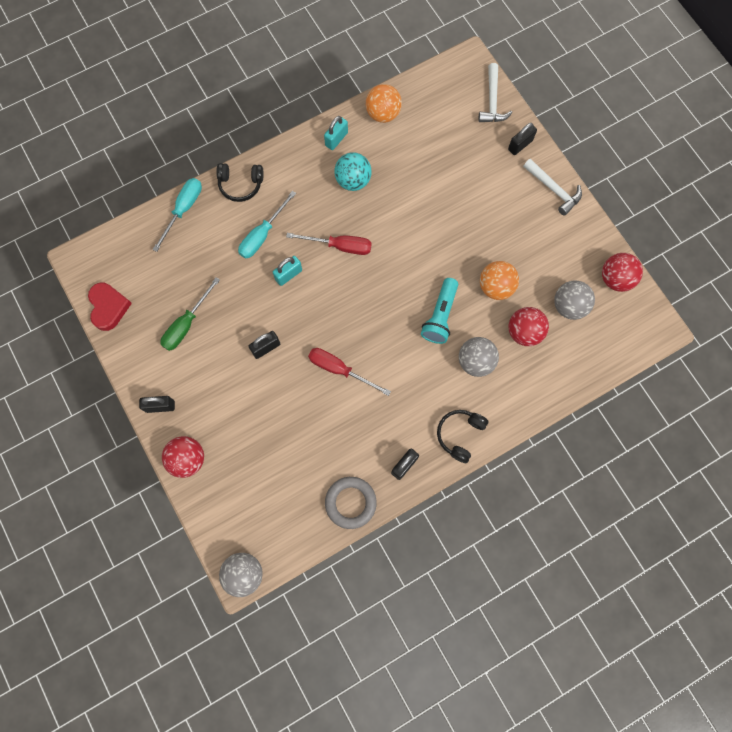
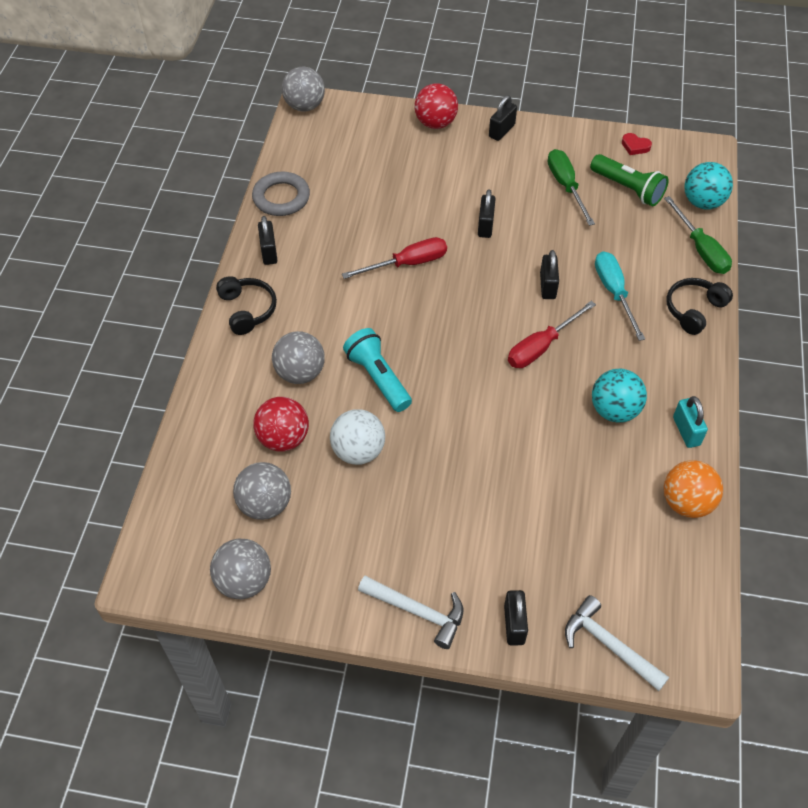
camera: 130 degrees right, 20 degrees down
red heart [88,283,132,331] -> red heart [622,133,652,155], size x0.54
turquoise screwdriver [152,178,202,252] -> green screwdriver [664,196,732,274]
turquoise padlock [273,256,302,286] -> black padlock [540,250,559,299]
orange ball [480,261,519,300] -> white ball [330,409,385,465]
white hammer [523,159,582,216] -> white hammer turned 150 degrees counterclockwise [358,576,463,649]
red ball [602,253,643,292] -> grey ball [210,539,271,599]
none -> green flashlight [590,154,669,207]
none -> turquoise ball [684,162,733,209]

